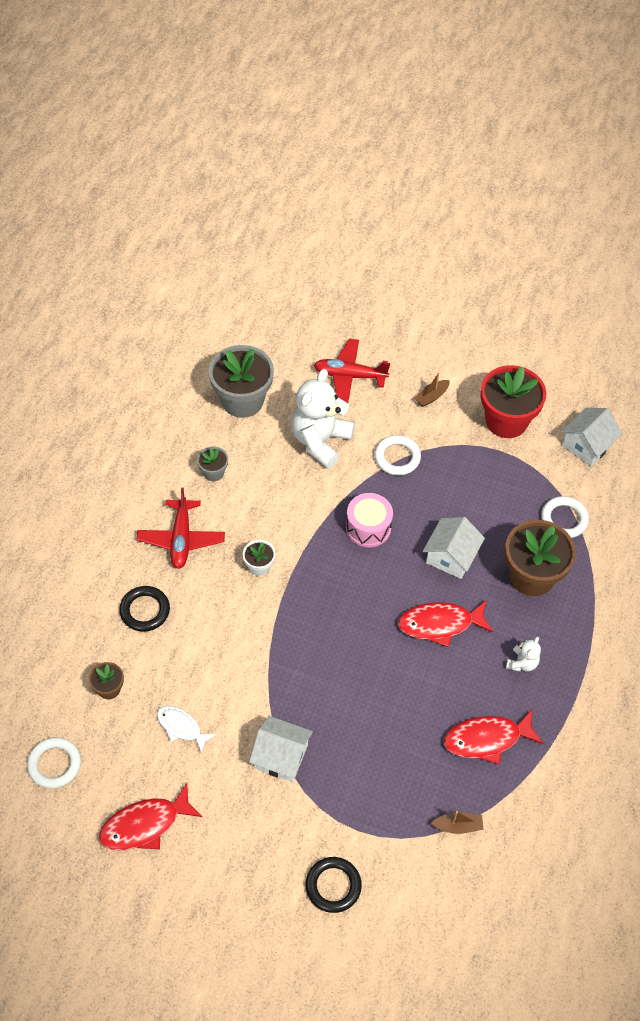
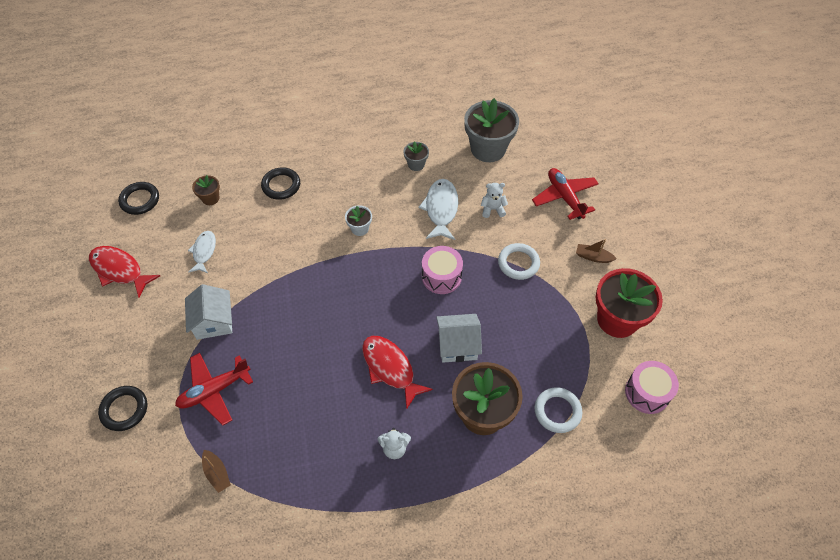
camera: 60 degrees right, 0 degrees up
white ring [27,737,81,789] -> black ring [118,182,159,215]
red plane [137,488,225,569] -> red plane moved to [175,353,253,426]
white teddy bear [291,369,355,468] -> white teddy bear [481,183,508,218], size x0.47
red fish [444,710,543,765] -> none
white house [561,407,623,466] -> pink drum [625,361,679,414]
none -> white fish [419,179,458,240]

